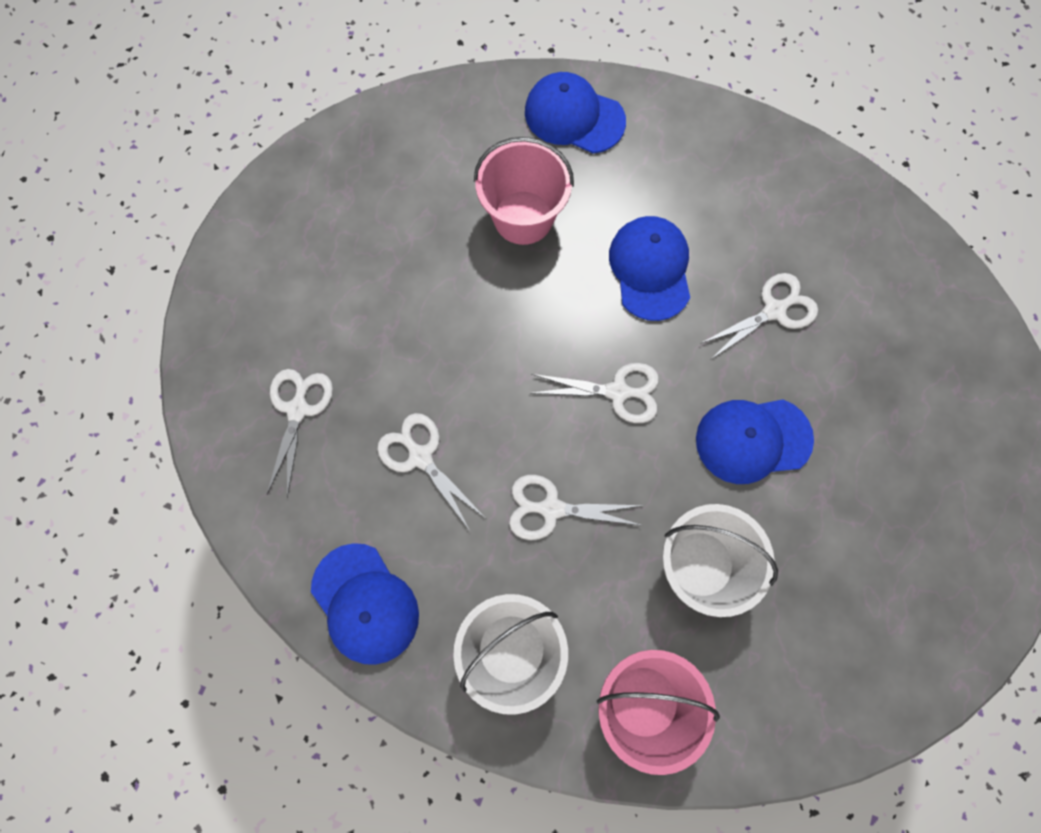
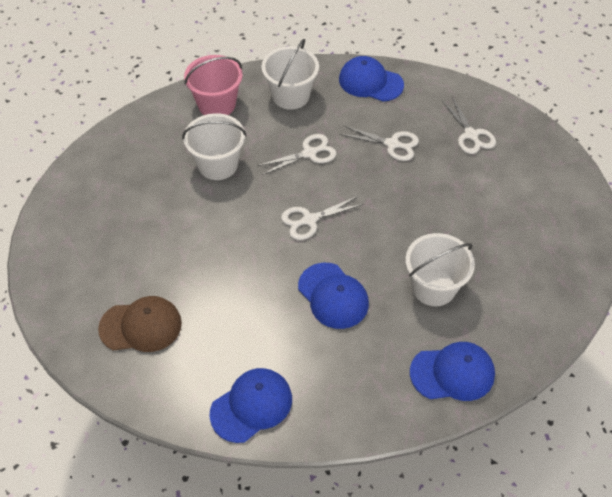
camera: 150 degrees right, 20 degrees down
pink bucket [474,137,574,245] -> white bucket [405,233,475,306]
blue cap [696,399,814,484] -> blue cap moved to [209,368,292,443]
white scissors [700,273,818,360] -> none
none -> brown cap [98,296,182,352]

